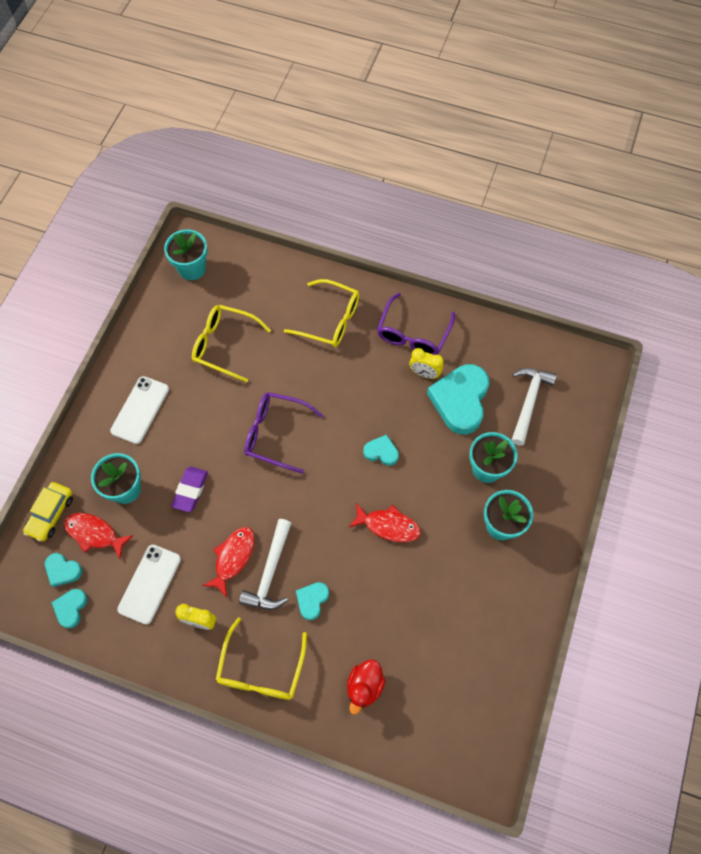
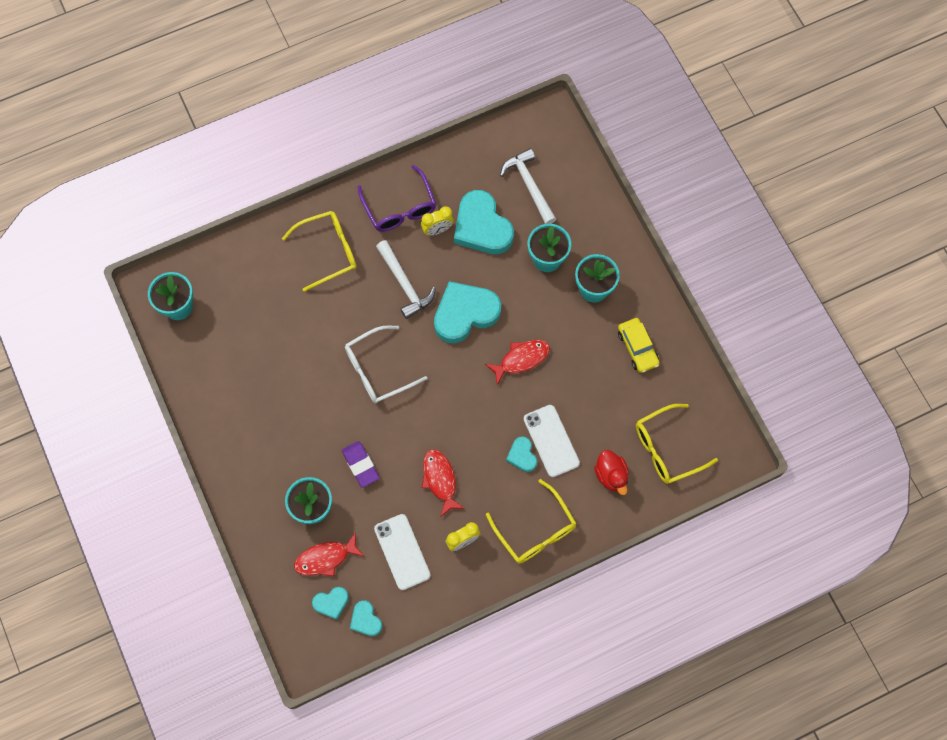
camera: 45 degrees left, 5 degrees up
yellow car [23,482,73,541] -> yellow car moved to [618,318,660,373]
white phone [110,376,169,444] -> white phone moved to [524,405,580,477]
yellow glasses [192,305,271,382] -> yellow glasses moved to [636,404,718,484]
white hammer [239,519,291,610] -> white hammer moved to [376,240,436,319]
purple glasses [244,392,323,474] -> white glasses [345,326,427,403]
turquoise heart [363,434,399,466] -> turquoise heart [434,281,501,344], size x2.05

